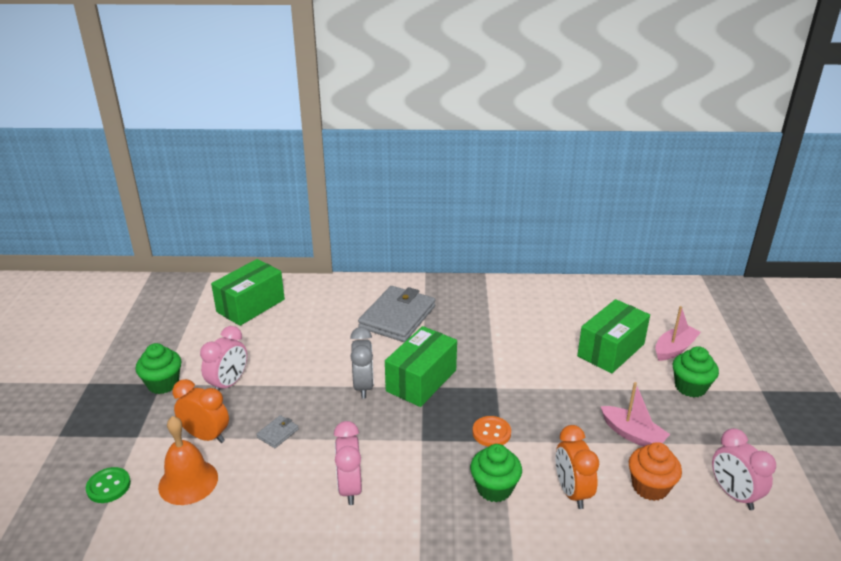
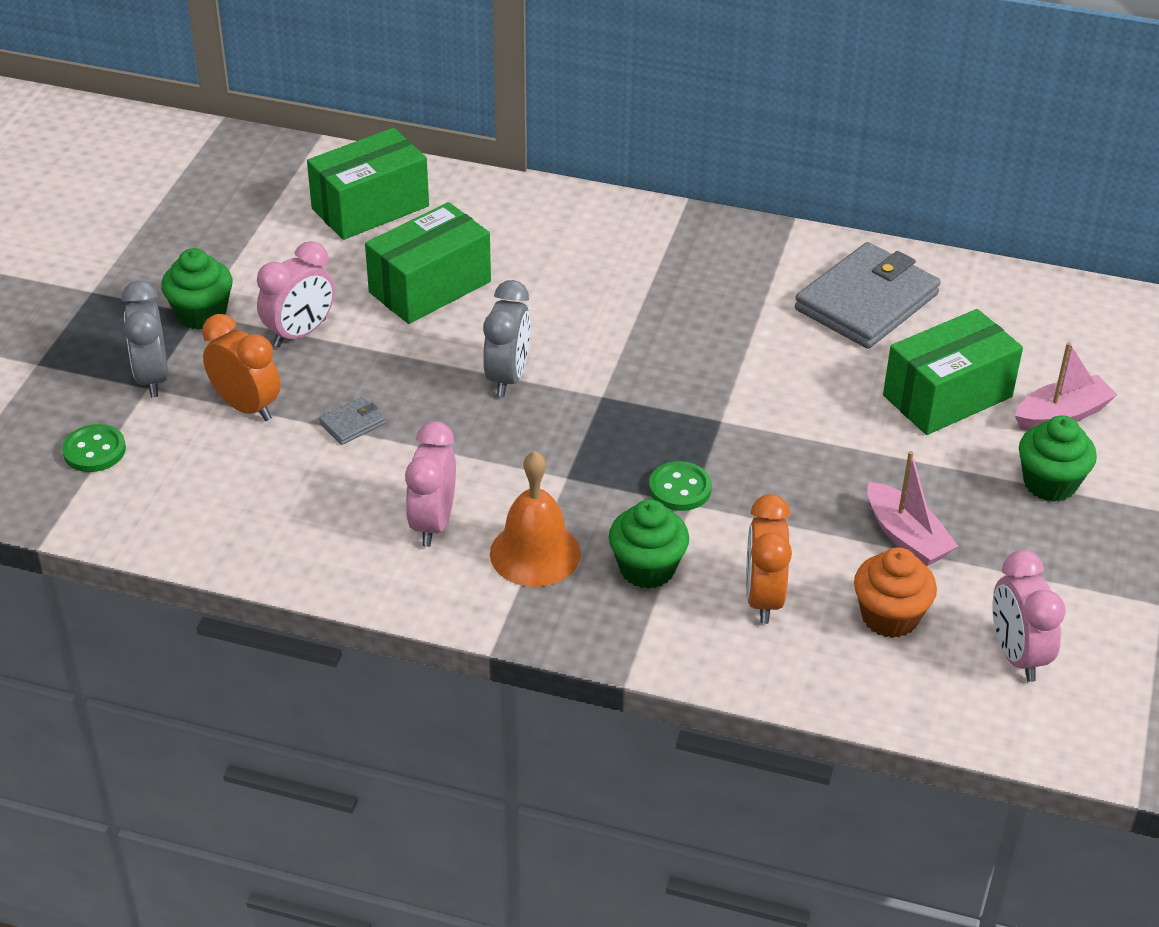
camera: 15 degrees right, 10 degrees up
orange bell [158,416,218,505] -> orange bell moved to [490,451,581,587]
grey wallet [358,286,435,342] -> grey wallet moved to [795,242,941,349]
green box [385,326,457,407] -> green box moved to [365,202,491,324]
orange button [472,416,511,447] -> green button [649,461,712,511]
none -> grey clock [122,281,168,398]

